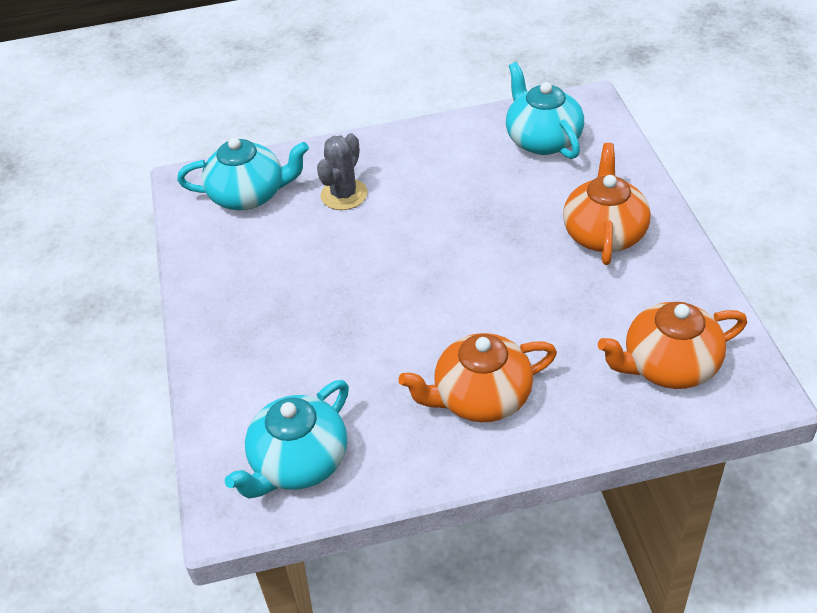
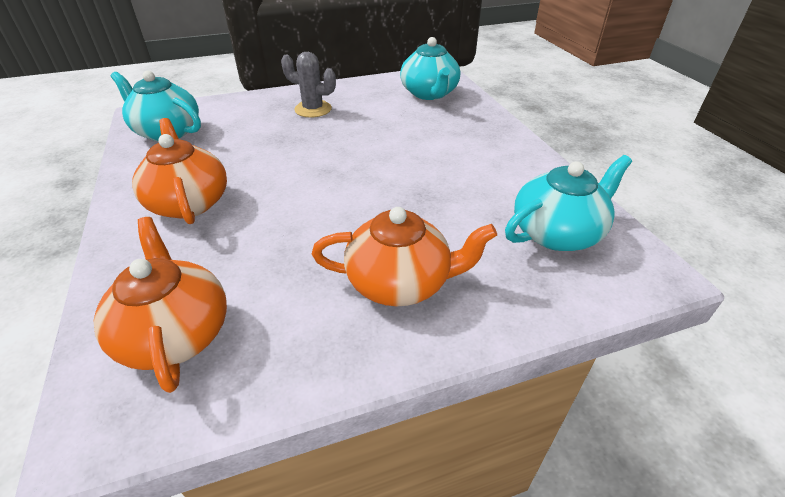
camera: 80 degrees right, 5 degrees down
grey cactus [317,133,368,210] -> grey cactus moved to [281,52,336,118]

